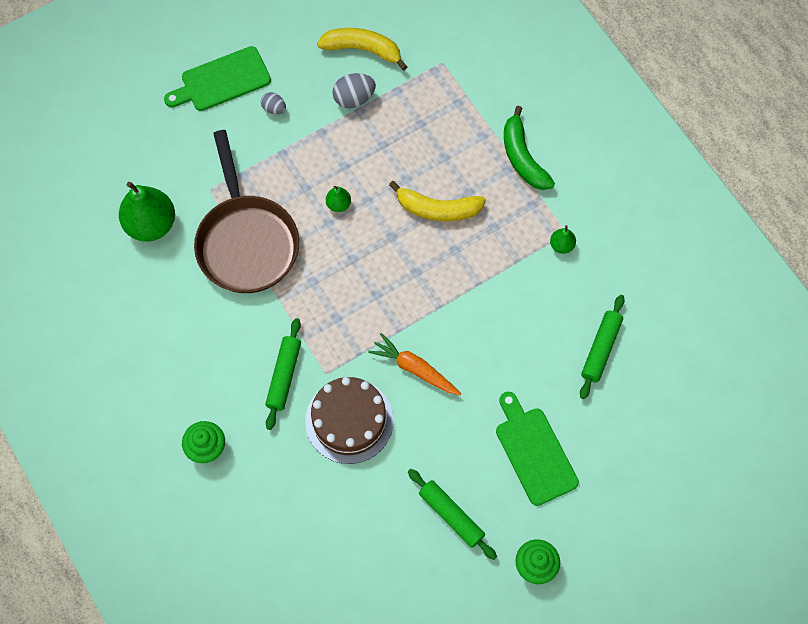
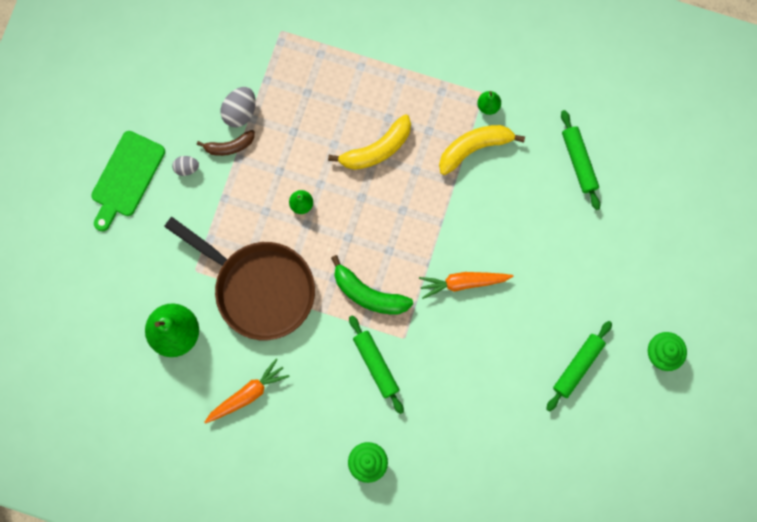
camera: 40 degrees left, 10 degrees up
brown cake [305,377,394,464] -> none
yellow banana [317,28,408,71] -> yellow banana moved to [439,125,525,175]
green rolling pin [408,469,497,560] -> green rolling pin turned 60 degrees counterclockwise [546,321,612,411]
green cutting board [496,392,579,506] -> none
green banana [504,106,555,190] -> green banana moved to [331,255,413,314]
none -> brown banana [197,130,255,156]
none -> orange carrot [204,358,289,424]

